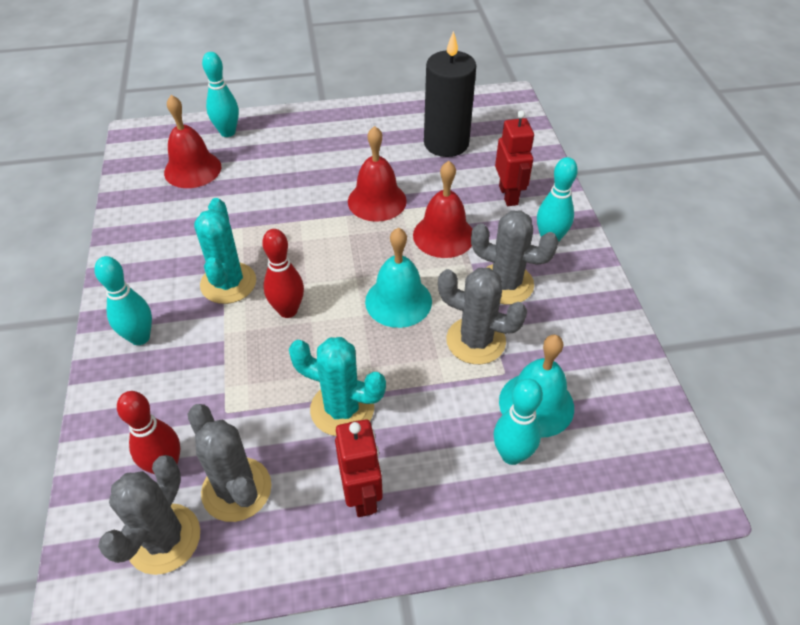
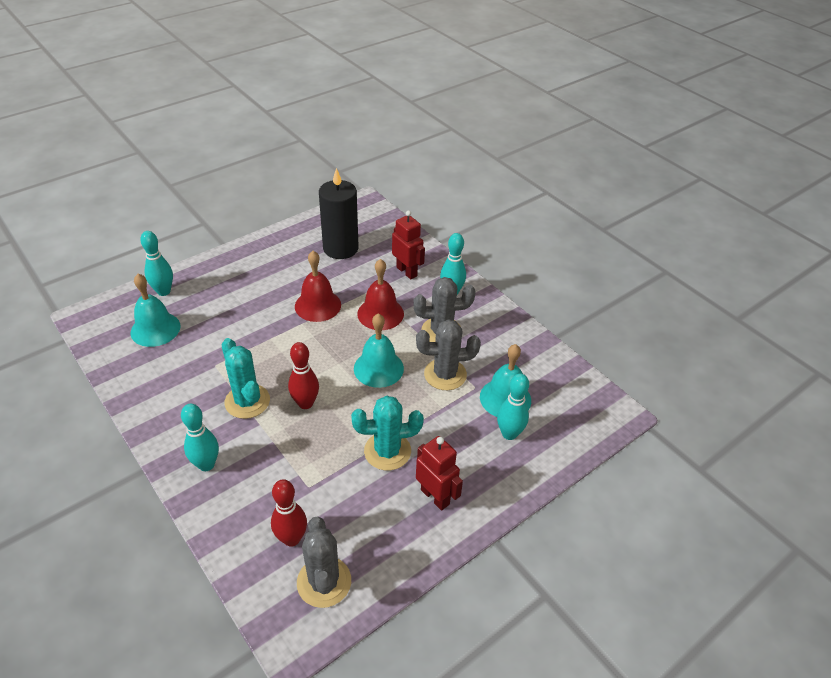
camera: 30 degrees left, 5 degrees down
red bell [164,95,221,188] -> turquoise bell [131,274,181,347]
grey cactus [187,404,271,522] -> none

